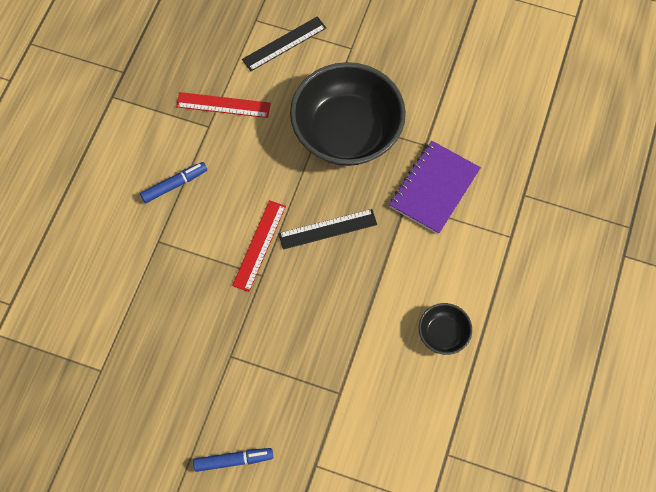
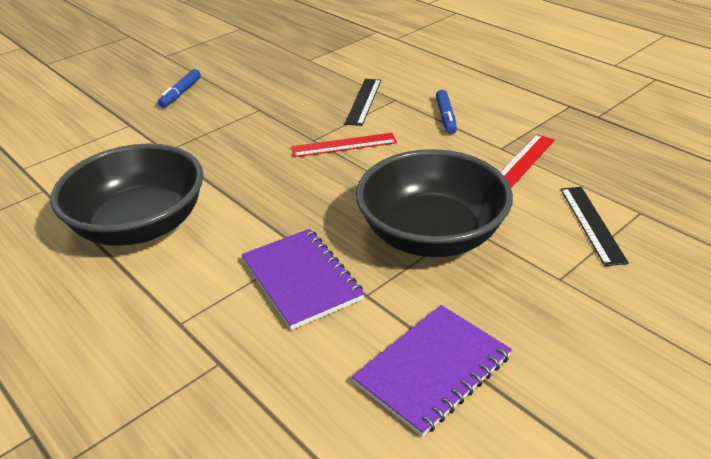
camera: 120 degrees right, 30 degrees down
red ruler [232,200,286,292] -> red ruler turned 60 degrees counterclockwise [291,133,397,157]
black ruler [278,209,377,250] -> black ruler moved to [345,79,381,126]
black bowl [419,303,472,355] -> black bowl [50,144,203,246], size x2.28
none -> purple notebook [352,305,512,437]

